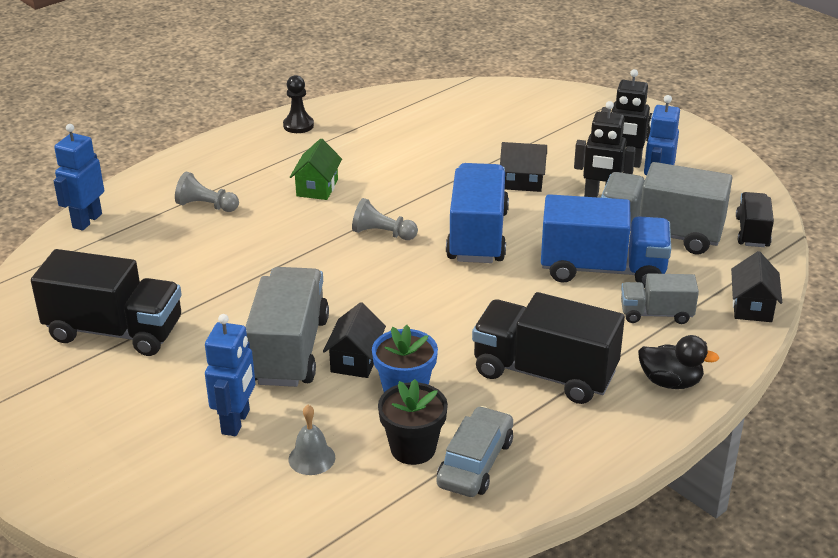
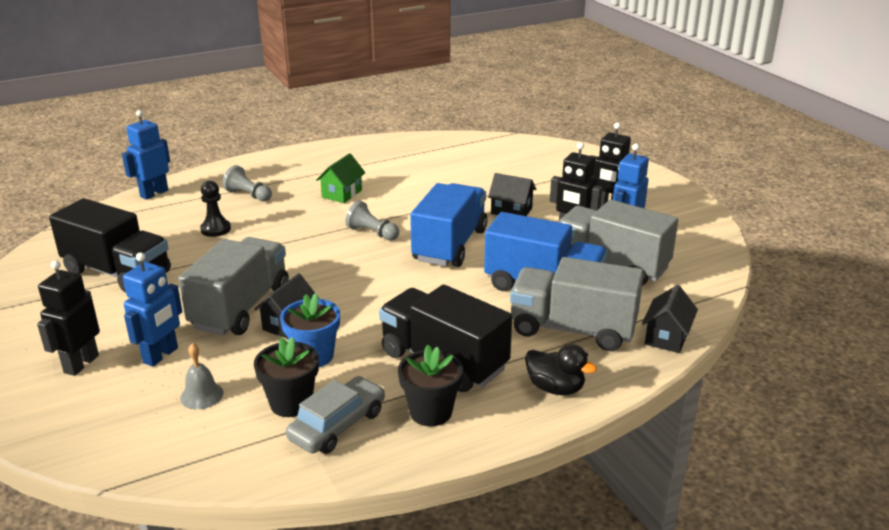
camera: 15 degrees right, 5 degrees down
black pawn [283,75,314,133] -> black pawn moved to [200,181,231,237]
grey truck [621,273,699,324] -> grey truck [510,257,644,351], size x1.82
black truck [736,192,774,247] -> none
none -> black robot [37,260,100,376]
none -> black flower pot [398,345,463,426]

